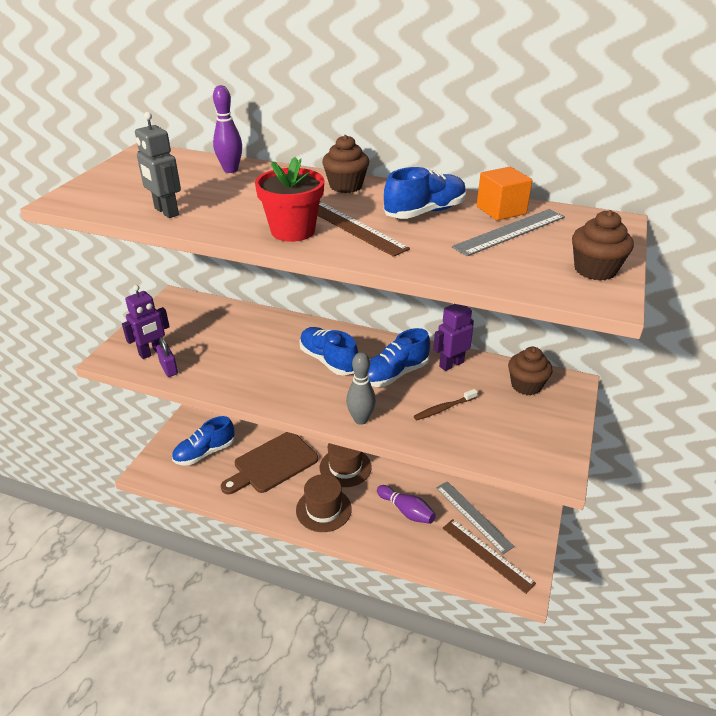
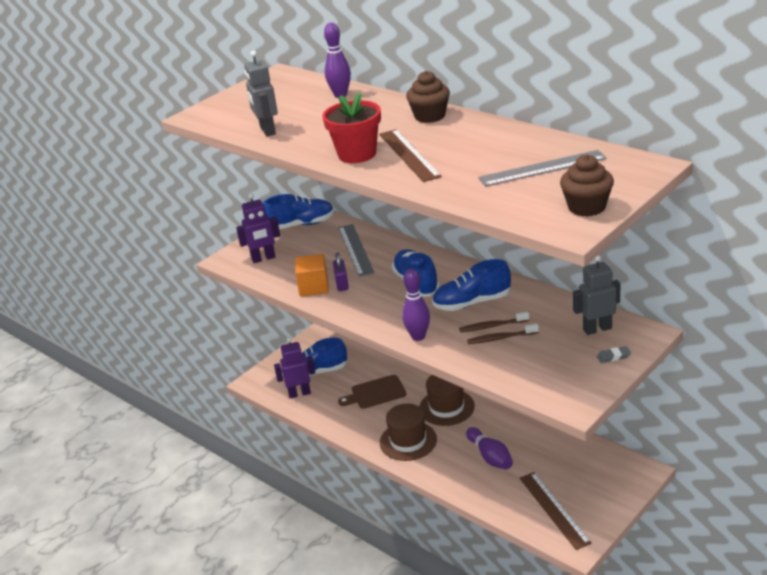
camera: 25 degrees right, 5 degrees down
purple padlock [156,337,178,377] -> purple padlock moved to [333,252,349,291]
brown cutting board [221,432,318,495] -> brown cutting board [338,375,406,409], size x0.65
grey bowling pin [346,352,376,425] -> purple bowling pin [402,269,430,341]
blue shoe [384,167,467,219] -> blue shoe moved to [263,194,334,229]
purple robot [433,304,474,371] -> purple robot moved to [274,337,315,399]
grey ruler [436,481,515,555] -> grey ruler moved to [338,224,375,277]
orange cube [477,167,532,221] -> orange cube moved to [295,254,329,297]
brown cupcake [508,347,553,395] -> grey robot [573,255,620,335]
none -> brown toothbrush [459,312,529,332]
none -> grey eraser [597,346,631,363]

